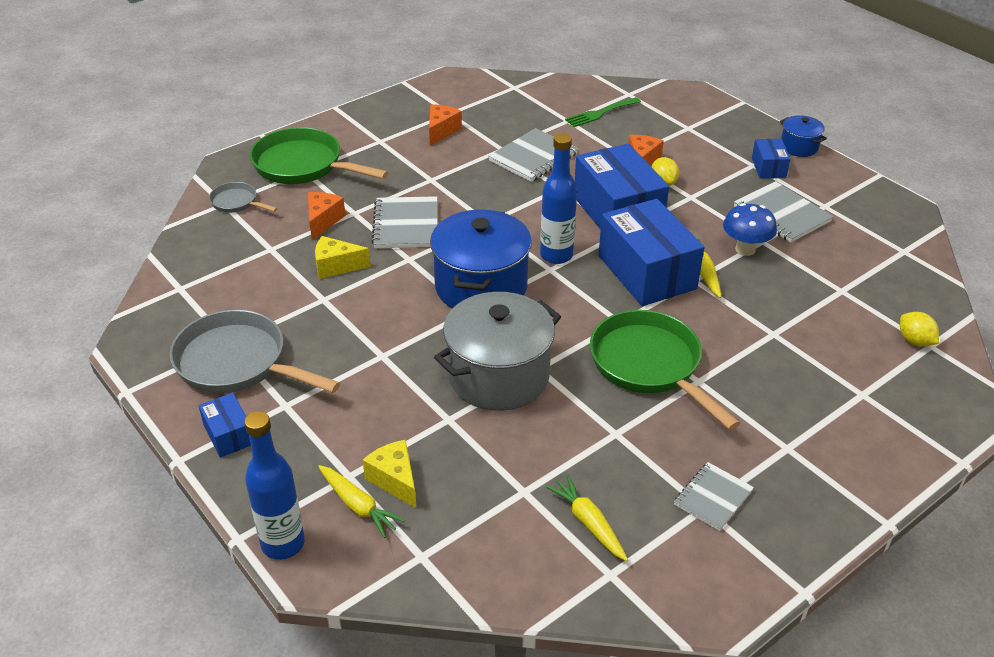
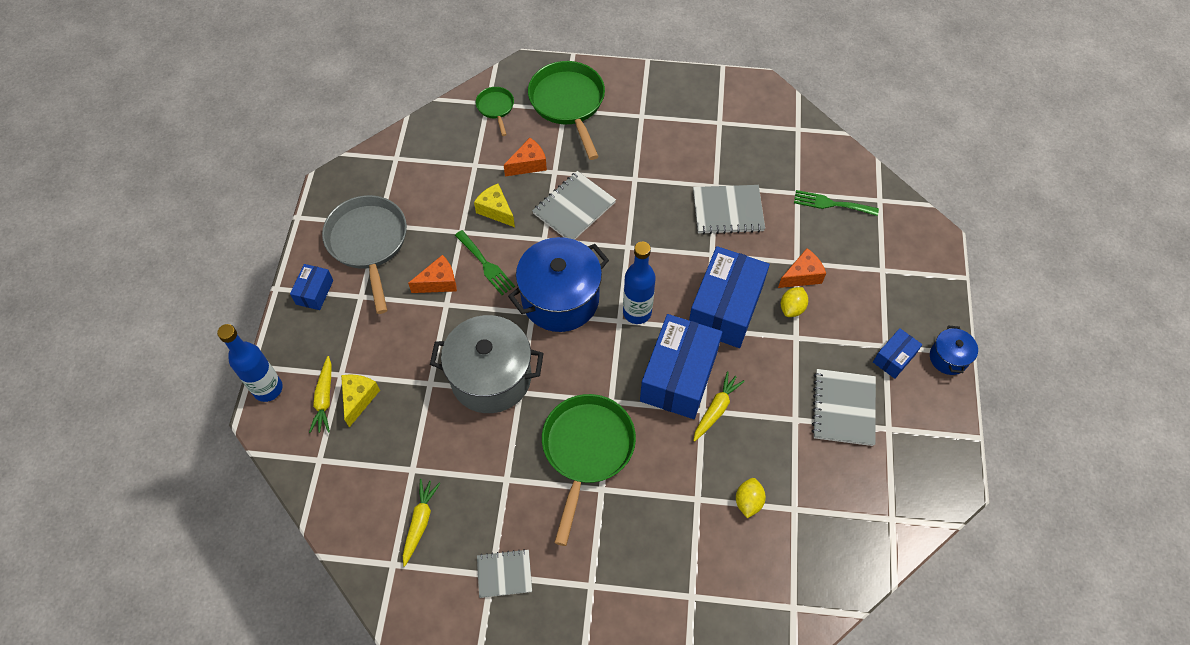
camera: 45 degrees right, 20 degrees up
grey pan [209,182,278,213] -> green pan [476,87,514,136]
orange cheese [429,104,462,146] -> orange cheese moved to [408,255,457,293]
blue mushroom [723,203,777,256] -> none
yellow lemon [900,312,939,347] -> yellow lemon moved to [736,478,766,518]
none -> green fork [455,230,515,295]

